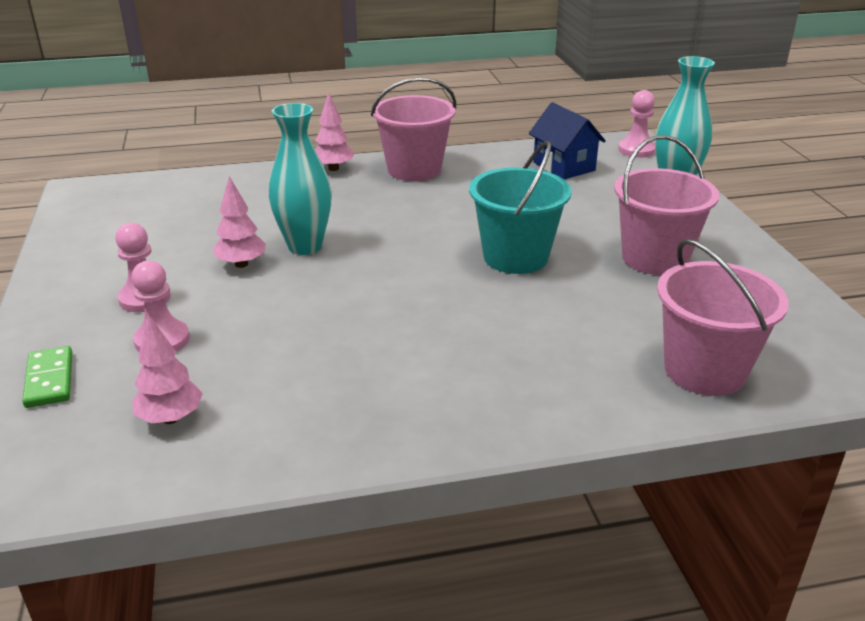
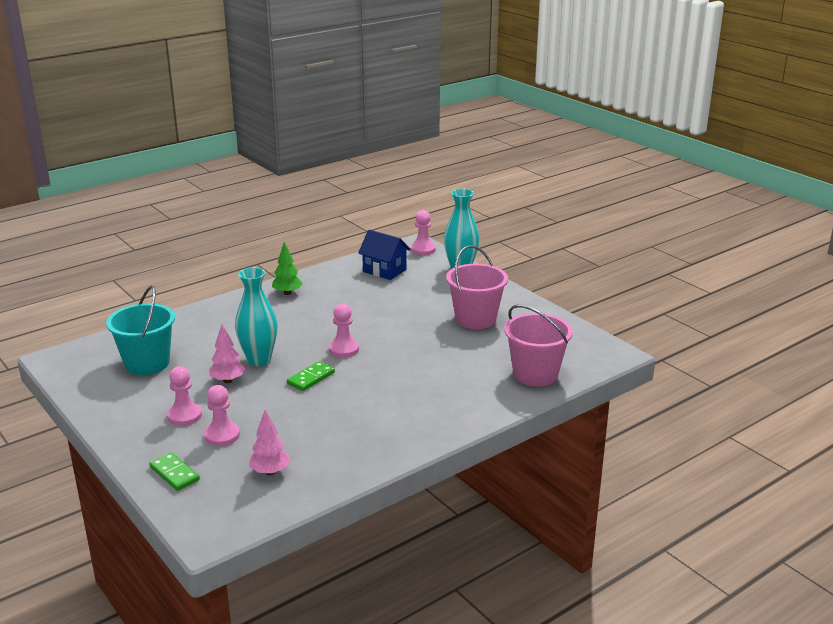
camera: 25 degrees left, 5 degrees down
pink tree [315,92,354,171] -> none
pink bucket [371,77,456,181] -> green tree [272,242,303,295]
turquoise bucket [469,141,572,274] -> turquoise bucket moved to [106,286,175,375]
none -> green domino [287,361,335,391]
none -> pink pawn [329,304,359,357]

